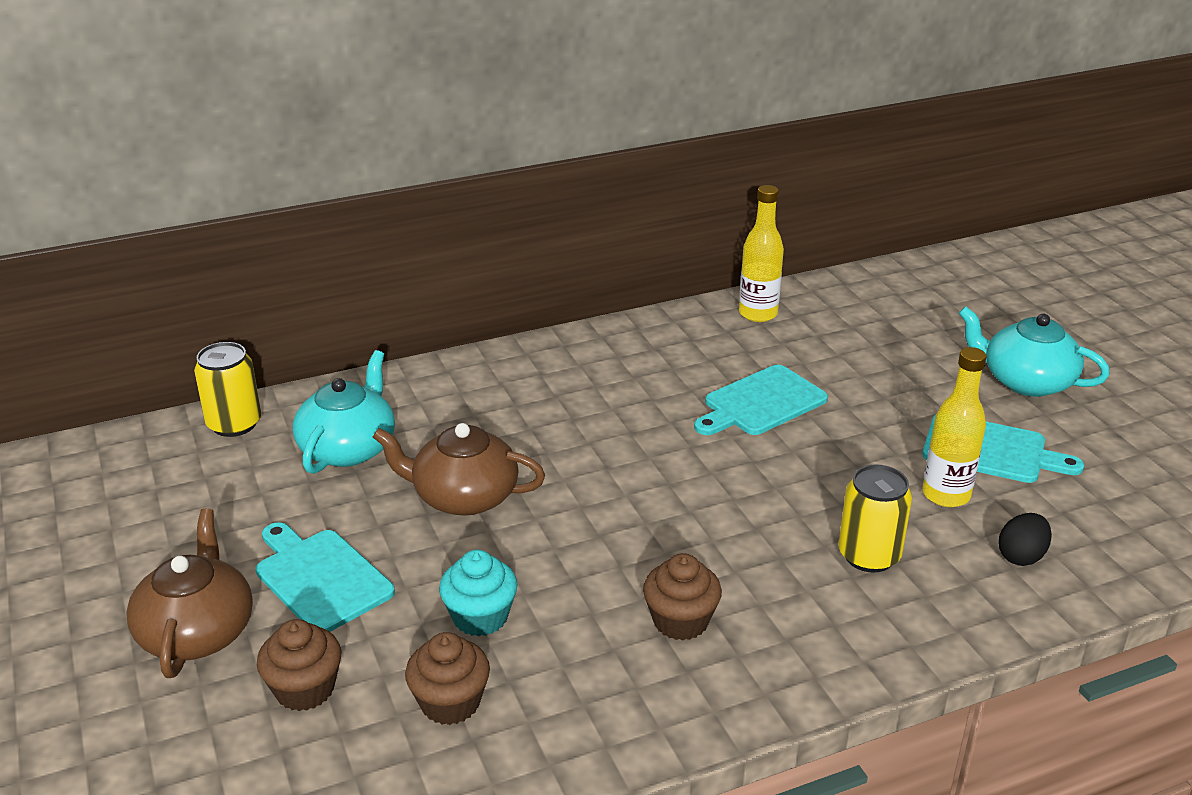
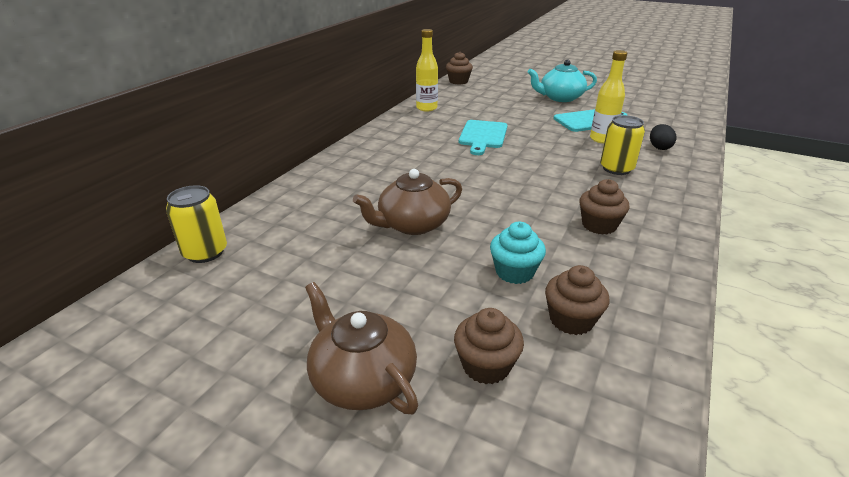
camera: 40 degrees left, 0 degrees up
turquoise cutting board [256,522,395,632] -> none
turquoise teapot [293,350,395,474] -> none
none -> brown cupcake [446,52,473,85]

